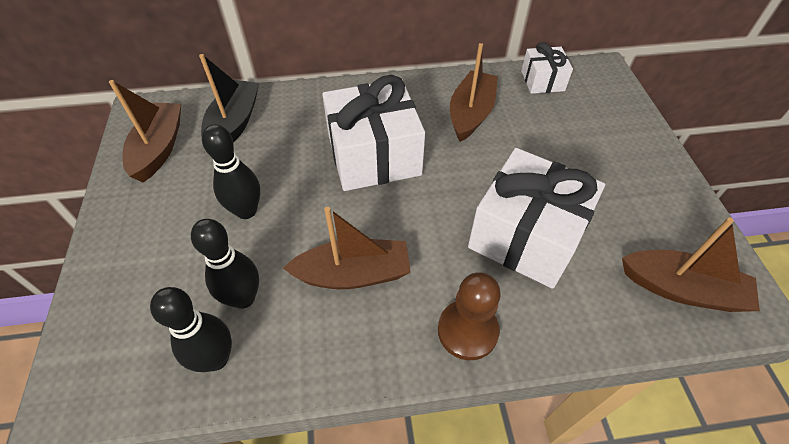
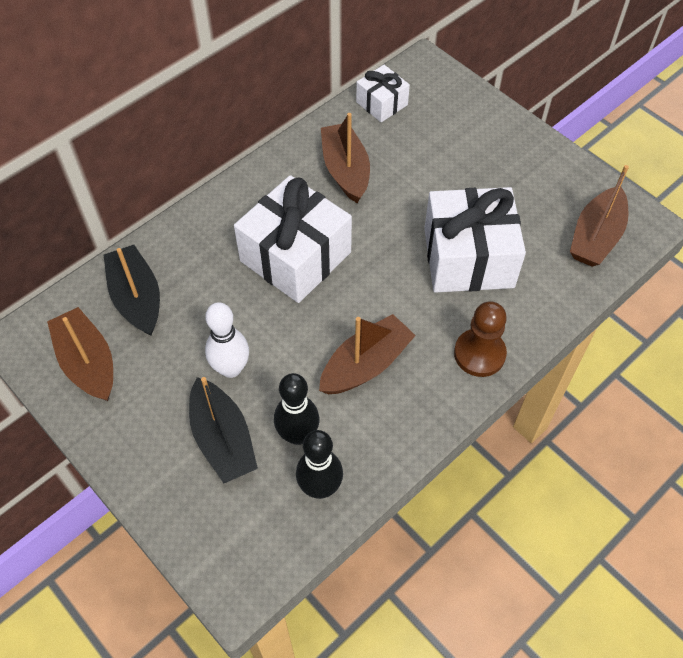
camera: 35 degrees left, 5 degrees up
black bowling pin [202,124,260,219] -> white bowling pin [205,302,249,378]
brown boat [622,217,760,312] -> brown boat turned 135 degrees clockwise [570,165,629,267]
none -> black boat [189,377,258,483]

